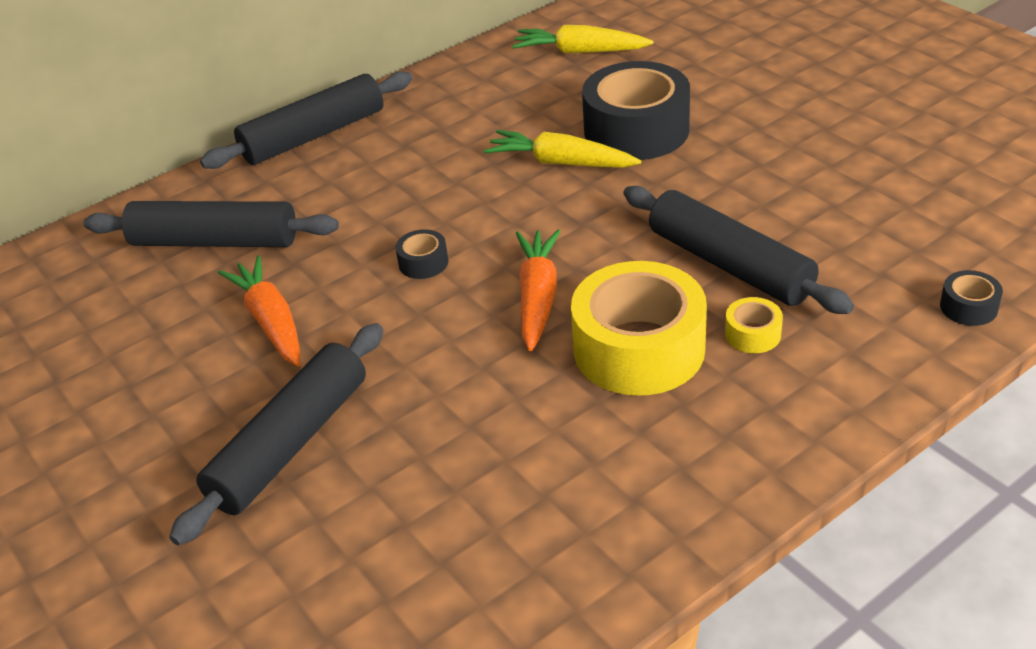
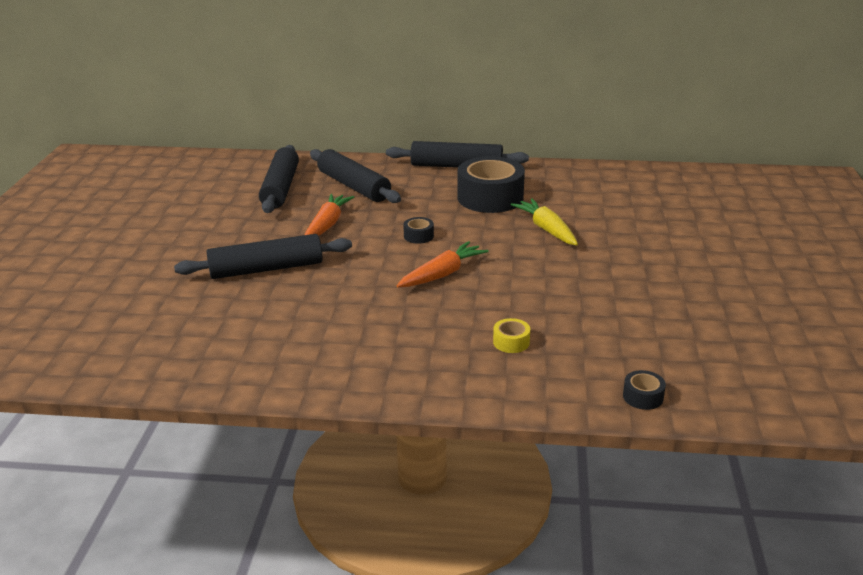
camera: 40 degrees right, 10 degrees down
yellow carrot [512,25,653,54] -> none
yellow tape [571,261,707,396] -> none
black tape [582,61,690,160] -> black tape moved to [458,156,525,213]
black rolling pin [623,186,854,314] -> black rolling pin moved to [259,145,299,213]

